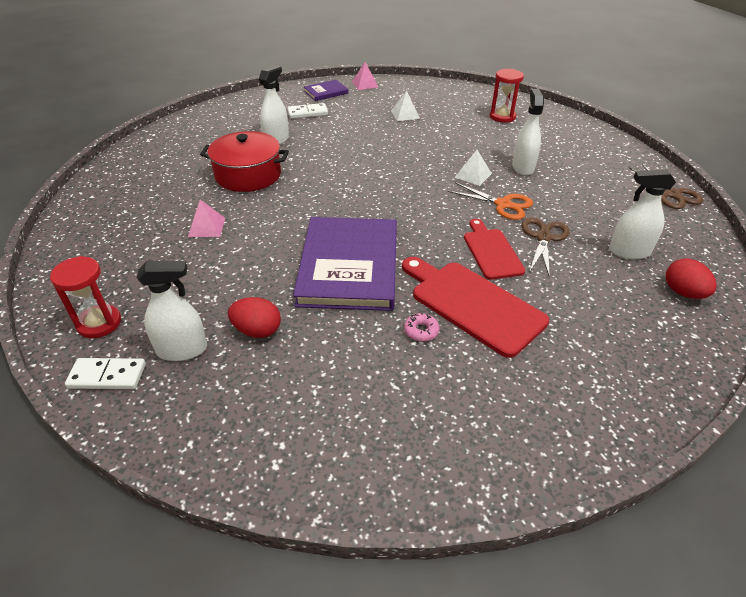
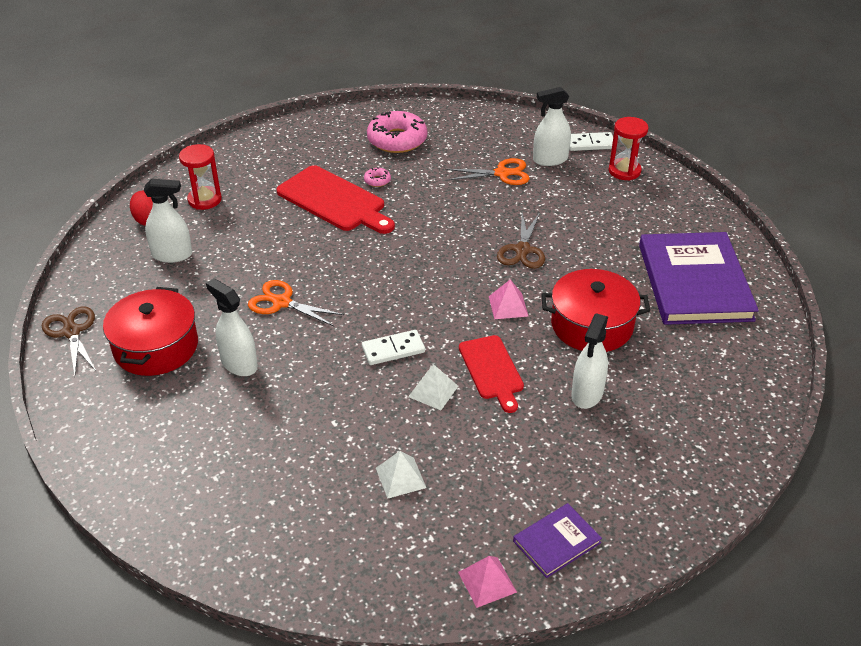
camera: 175 degrees right, 0 degrees up
pink pyramid [188,200,225,237] -> pink pyramid moved to [489,279,528,319]
red egg [228,297,281,338] -> orange scissors [445,158,530,185]
white domino [287,103,328,119] -> white domino moved to [362,330,425,365]
purple book [293,217,397,311] -> purple book moved to [639,232,759,325]
white pyramid [454,150,492,186] -> white pyramid moved to [408,364,458,410]
red cutting board [464,219,525,280] -> red cutting board moved to [459,335,524,413]
red hourglass [490,69,524,123] -> red hourglass moved to [179,144,222,210]
white spray bottle [512,89,544,176] -> white spray bottle turned 135 degrees clockwise [206,279,258,376]
brown scissors [521,217,569,277] -> brown scissors moved to [497,212,545,269]
none -> red pot [103,287,198,376]
none -> pink donut [367,111,427,153]

